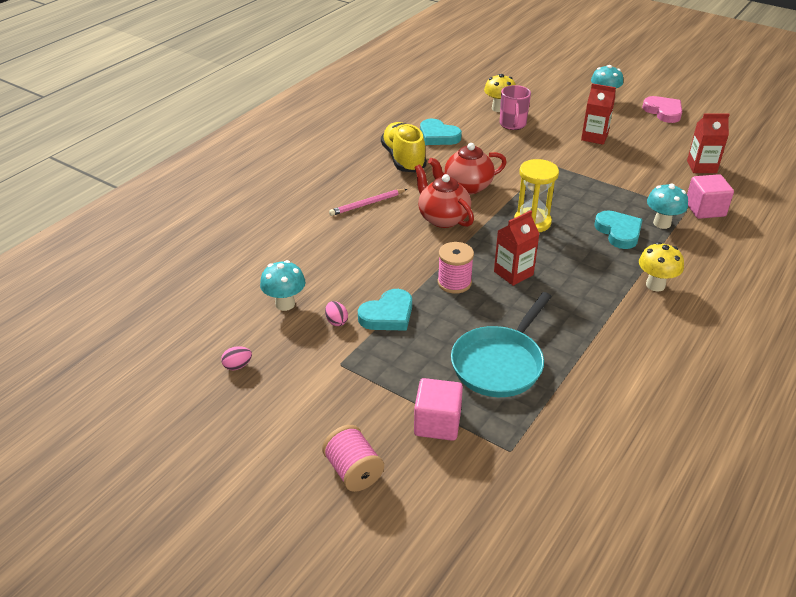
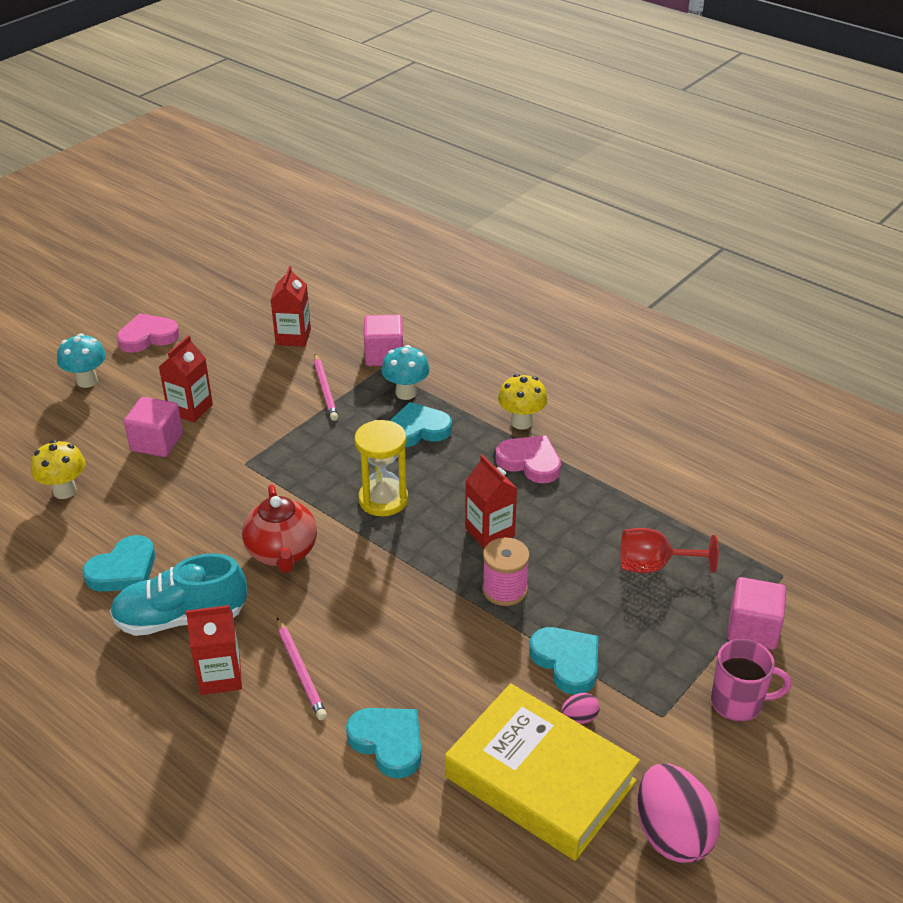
camera: 85 degrees left, 0 degrees up
pink egg [221,346,252,370] -> pink egg [637,763,720,863], size x2.31
turquoise mushroom [260,260,306,311] -> yellow book [445,683,640,861]
pink spool [322,425,384,492] -> none
yellow shoe [381,122,427,172] -> turquoise shoe [110,553,247,636]
red teapot [414,164,474,228] -> none
turquoise pan [451,292,552,397] -> red goblet [620,528,719,573]
pink mug [500,85,531,130] -> pink mug moved to [711,639,791,722]
none -> pink cube [124,397,183,457]
none -> red carton [186,605,242,695]
none -> pink pencil [314,354,338,421]
none -> turquoise heart [346,708,422,778]
none -> pink heart [496,436,561,483]

